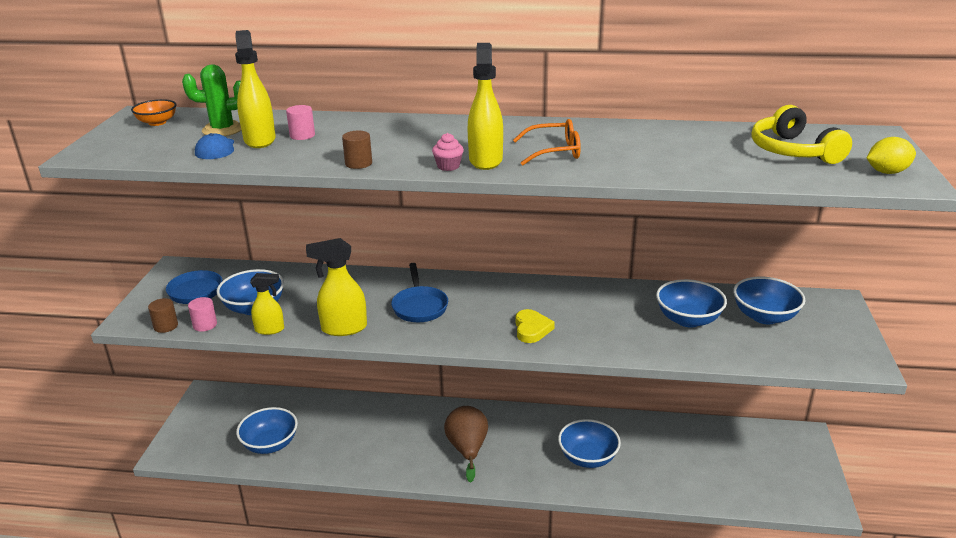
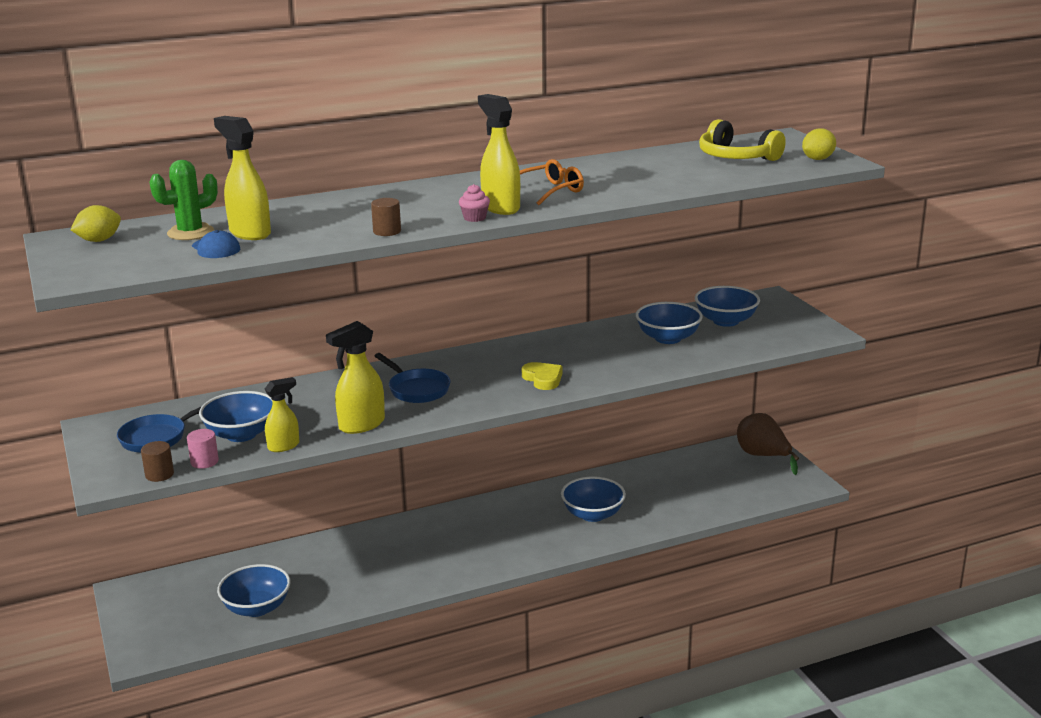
camera: 30 degrees left, 5 degrees down
orange bowl [131,99,176,126] -> yellow lemon [70,205,121,242]
pink cylinder [286,105,315,140] -> none
brown pear [444,406,488,483] -> brown pear moved to [737,413,799,475]

